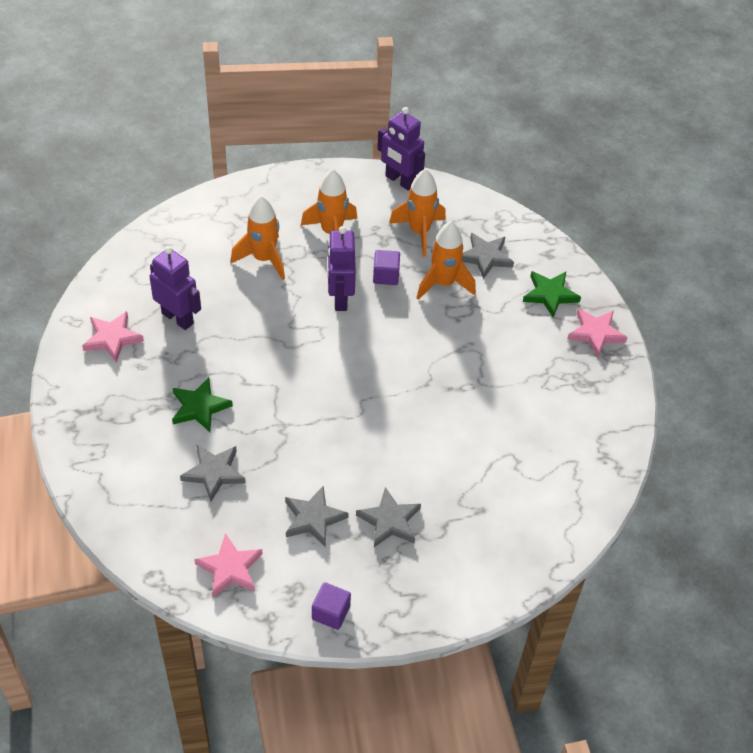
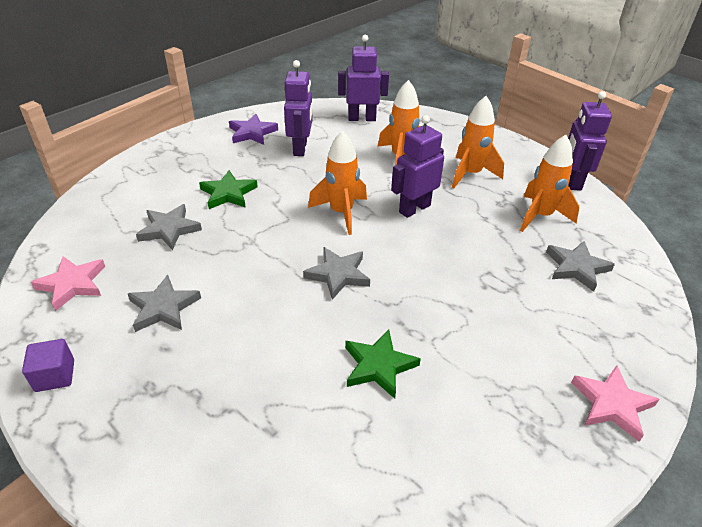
camera: 55 degrees right, 10 degrees down
pink star [82,311,144,363] -> purple star [229,114,278,145]
grey star [356,487,421,547] -> grey star moved to [303,247,370,300]
purple cube [373,250,400,285] -> none
orange rocket [417,221,476,300] -> orange rocket moved to [308,130,367,235]
green star [523,271,581,318] -> green star moved to [345,330,421,399]
none -> purple robot [338,35,389,121]

